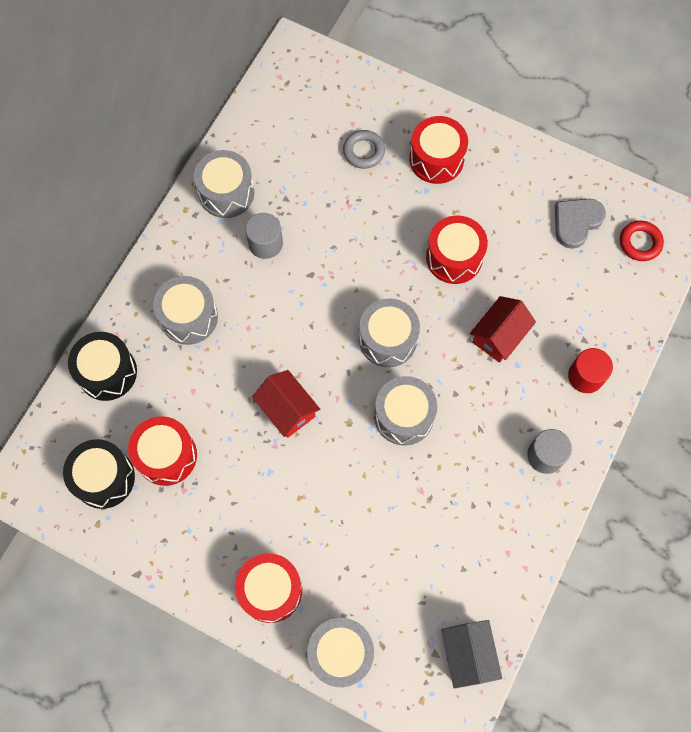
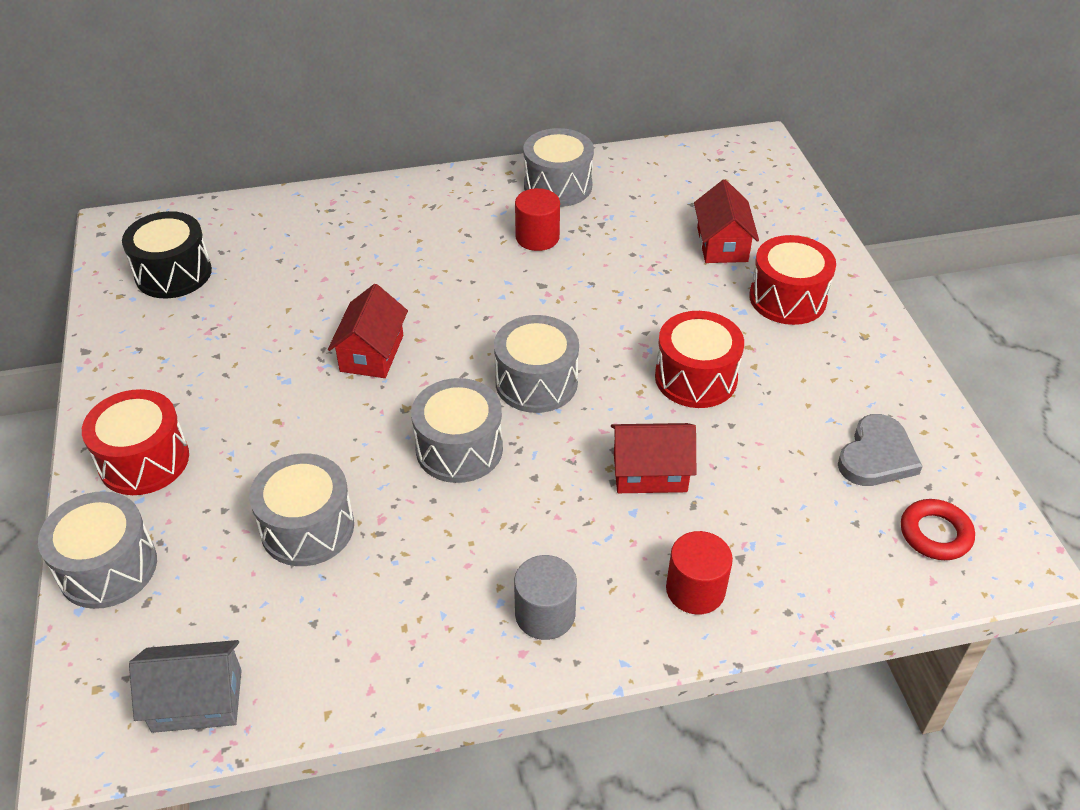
camera: 50 degrees right, 25 degrees down
black drum [68,332,137,401] -> none
red drum [128,416,197,486] -> none
grey drum [153,276,218,345] -> grey drum moved to [249,454,354,566]
grey cylinder [245,213,283,259] -> red cylinder [515,188,560,251]
grey ring [343,130,385,169] -> red house [694,179,759,263]
grey house [441,620,502,689] -> grey house turned 45 degrees clockwise [129,640,242,733]
grey heart [555,199,606,249] -> grey heart turned 120 degrees clockwise [838,414,923,486]

